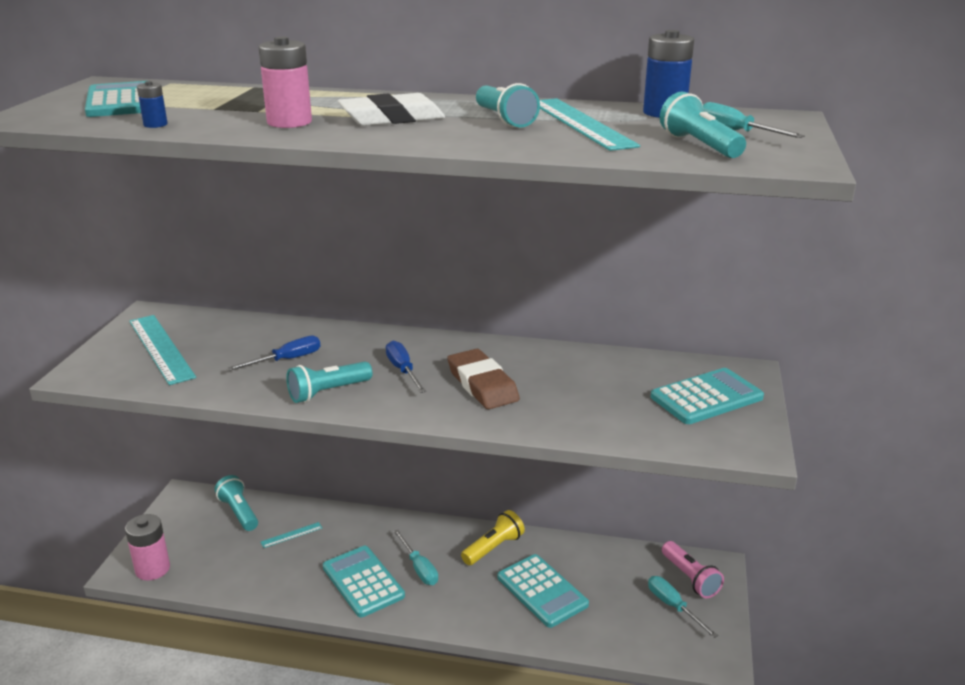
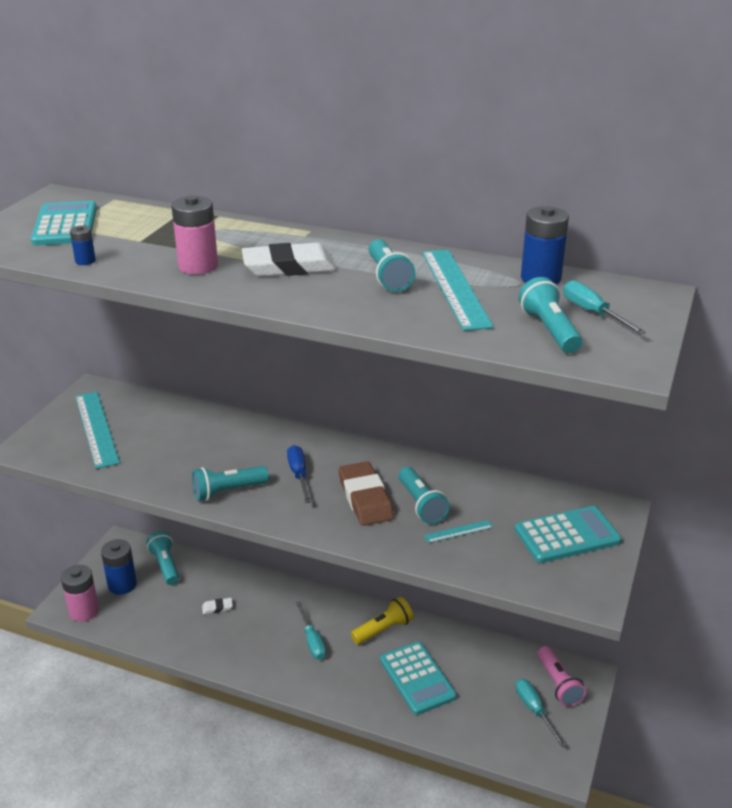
camera: 10 degrees right, 5 degrees up
blue screwdriver [227,336,320,371] -> none
turquoise ruler [261,522,322,548] -> turquoise ruler moved to [424,520,493,543]
turquoise calculator [323,546,405,617] -> none
none -> blue battery [101,539,137,595]
none -> white eraser [202,598,233,614]
none -> turquoise flashlight [398,467,450,524]

